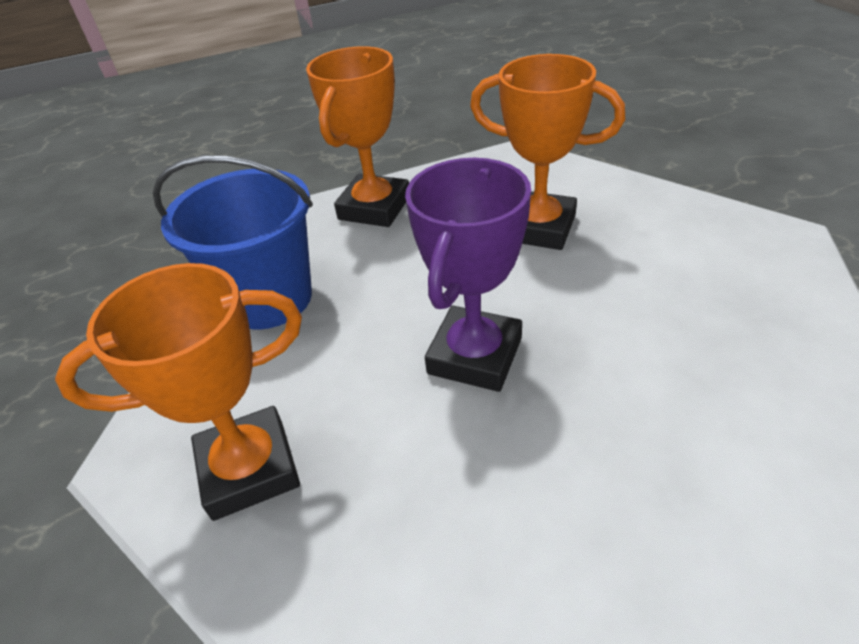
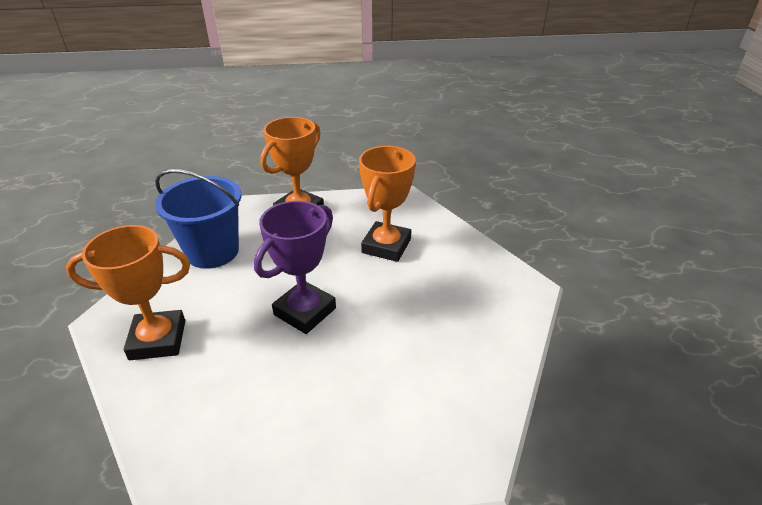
camera: 10 degrees right, 5 degrees down
orange trophy [470,54,625,250] -> orange trophy turned 75 degrees clockwise [359,146,416,262]

